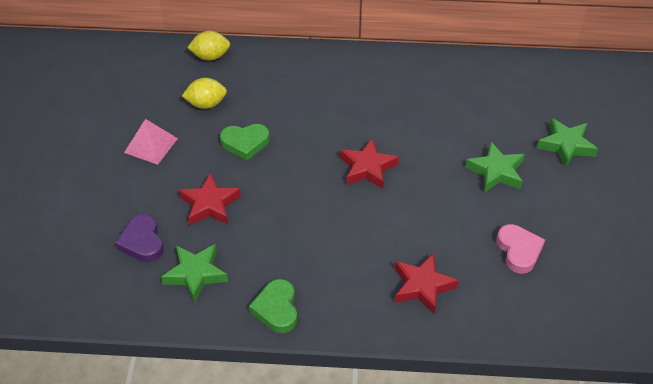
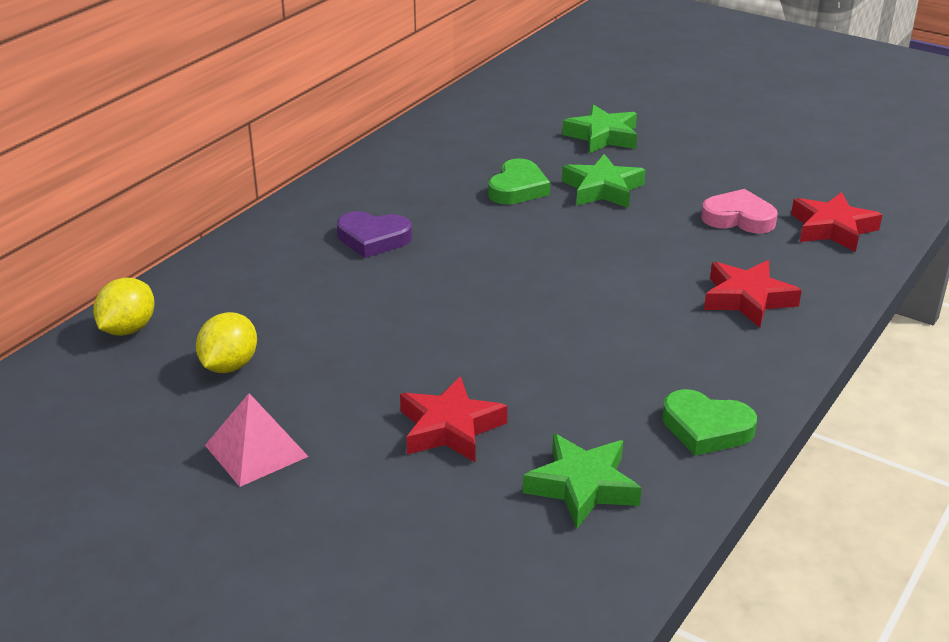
camera: 60 degrees left, 15 degrees down
purple heart [115,214,163,262] -> purple heart moved to [337,211,412,258]
green heart [220,124,270,160] -> green heart moved to [488,158,550,204]
red star [340,139,399,189] -> red star moved to [791,192,882,252]

